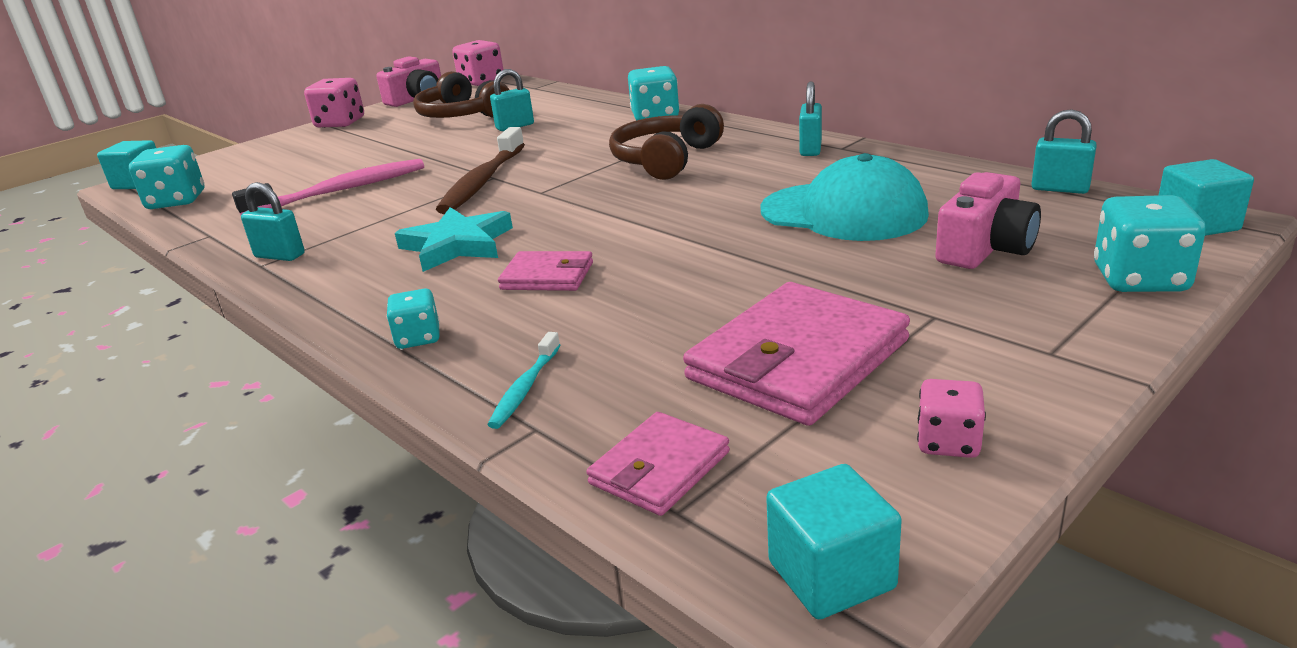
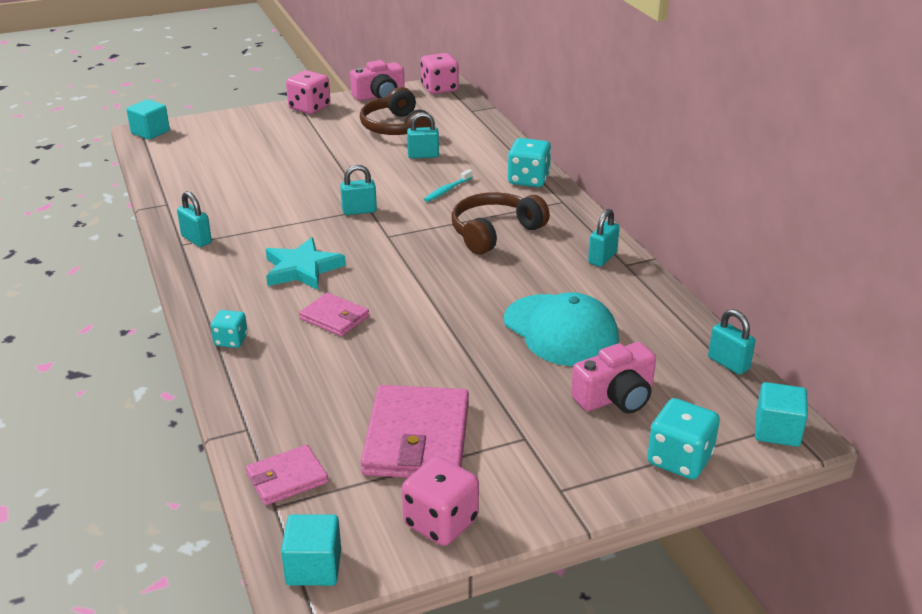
camera: 20 degrees right, 5 degrees up
turquoise dice [129,145,204,209] -> none
pink toothbrush [232,159,424,215] -> none
brown toothbrush [436,127,525,214] -> turquoise padlock [340,165,377,215]
turquoise toothbrush [487,332,561,429] -> turquoise toothbrush moved to [424,169,473,202]
pink wallet [683,282,910,426] -> pink wallet turned 60 degrees counterclockwise [360,385,469,478]
pink dice [917,379,986,458] -> pink dice [402,456,479,546], size x1.67

